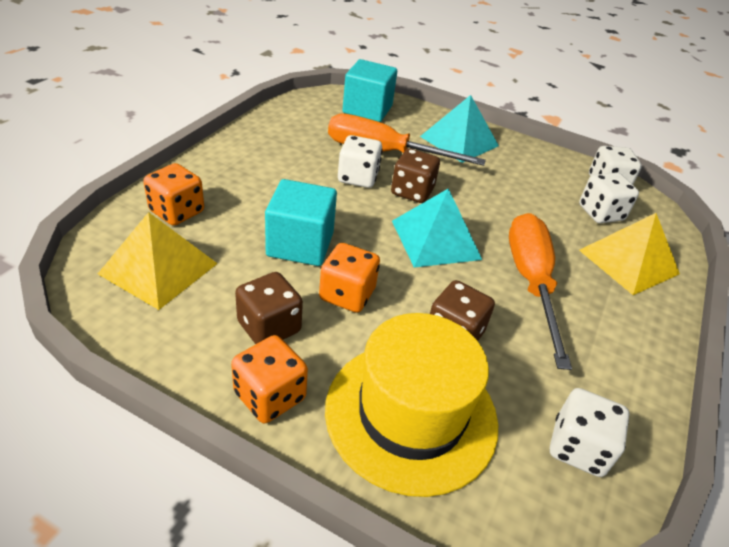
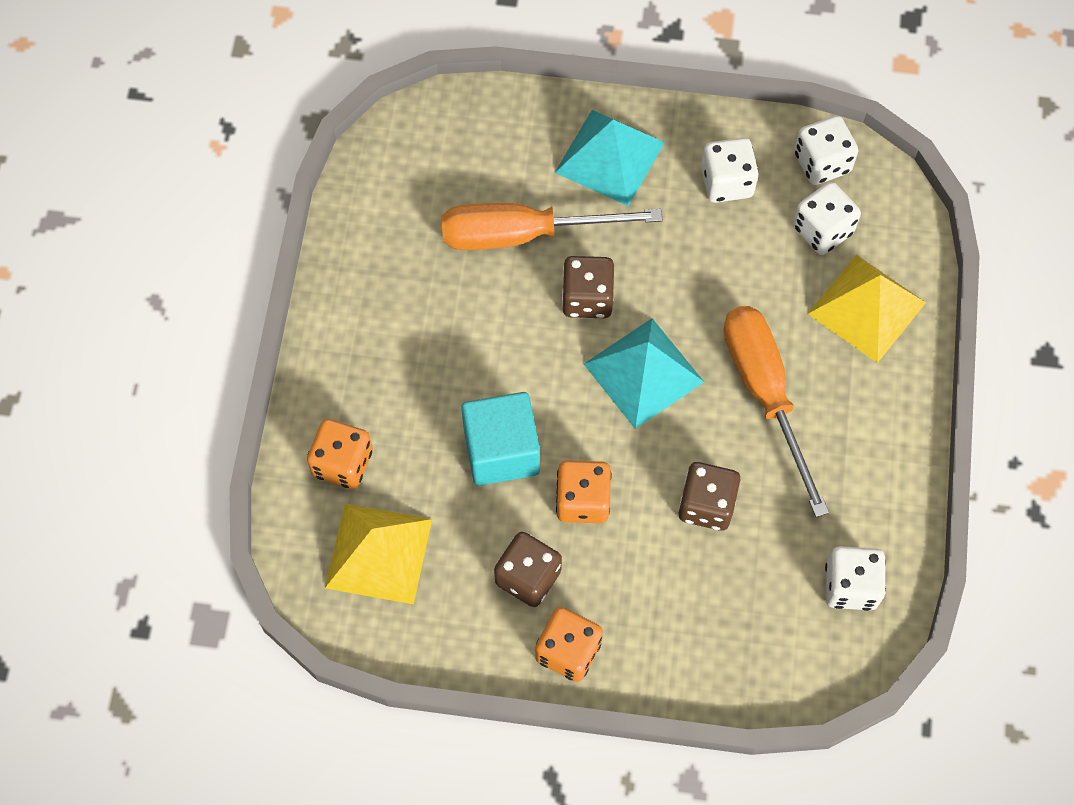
camera: 15 degrees left, 25 degrees up
yellow hat [325,313,498,497] -> none
white dice [338,135,382,188] -> white dice moved to [701,138,759,203]
turquoise cube [342,59,397,122] -> none

